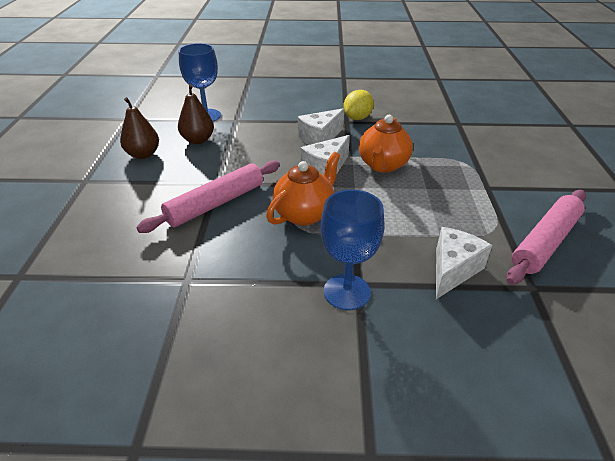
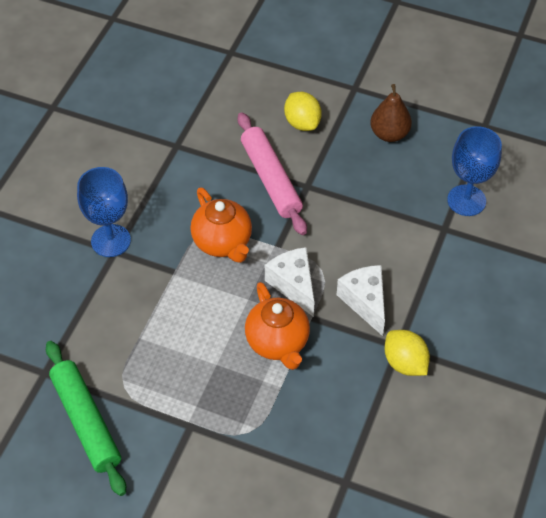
camera: 110 degrees right, 15 degrees up
brown pear [178,84,214,144] -> none
orange teapot [359,115,413,173] -> orange teapot turned 150 degrees counterclockwise [245,282,310,370]
white cheese [436,227,492,299] -> none
pink rolling pin [506,190,586,285] -> green rolling pin [46,341,126,496]
none -> yellow lemon [284,92,322,131]

